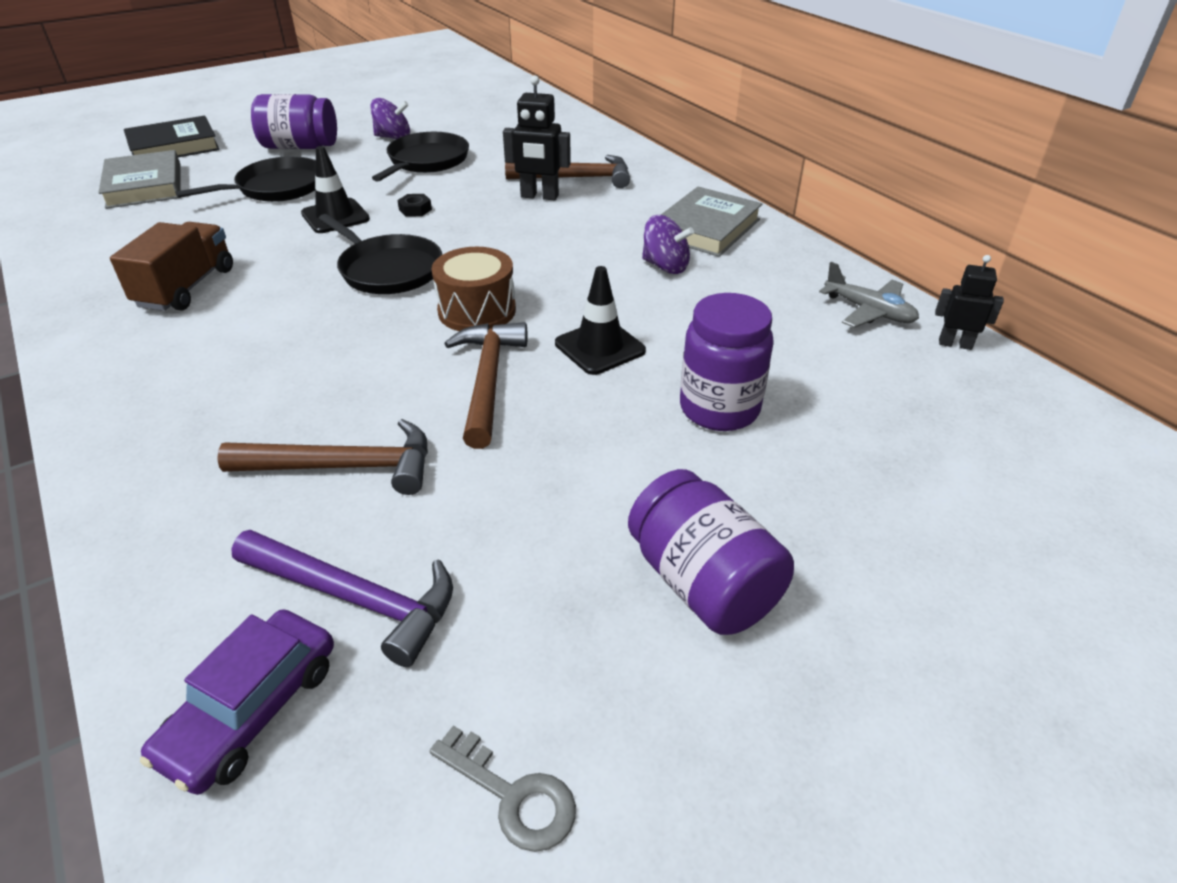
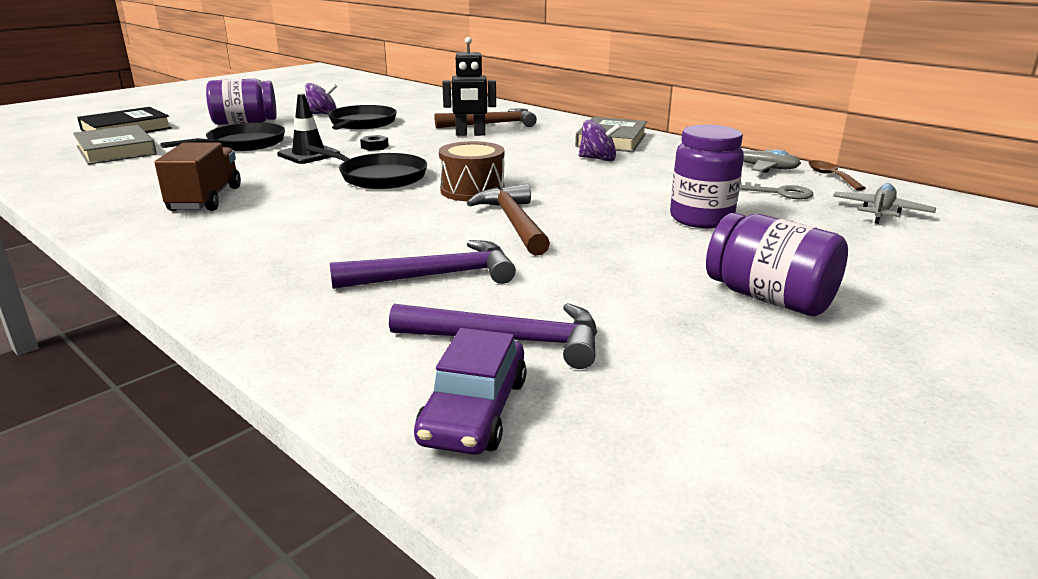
camera: 15 degrees left, 15 degrees down
brown hammer [217,419,428,495] -> purple hammer [330,240,516,289]
grey key [429,725,576,852] -> grey key moved to [739,182,813,199]
black traffic cone [555,266,646,375] -> none
black robot [935,255,1004,350] -> brown spoon [809,160,866,191]
none -> grey plane [833,183,936,224]

